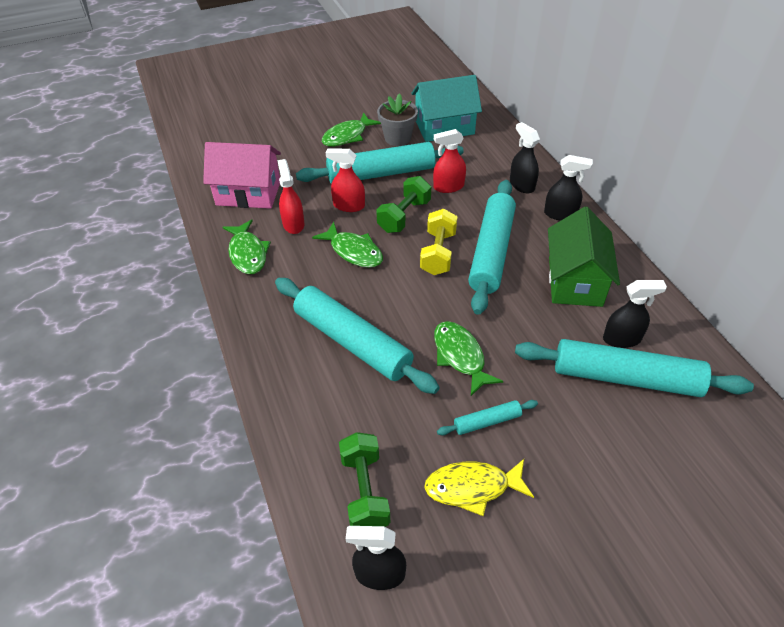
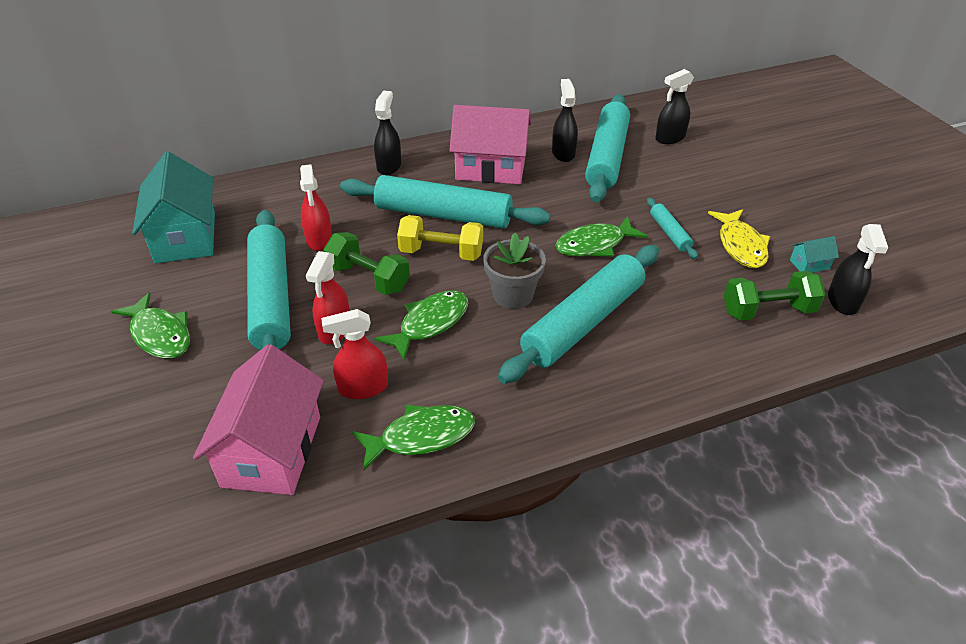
camera: 90 degrees left, 5 degrees down
grey flower pot [377,93,418,146] -> grey flower pot moved to [483,233,546,309]
black spray bottle [510,122,540,193] -> black spray bottle moved to [655,69,694,144]
green house [548,207,620,307] -> pink house [449,105,531,184]
none -> turquoise house [790,236,839,273]

